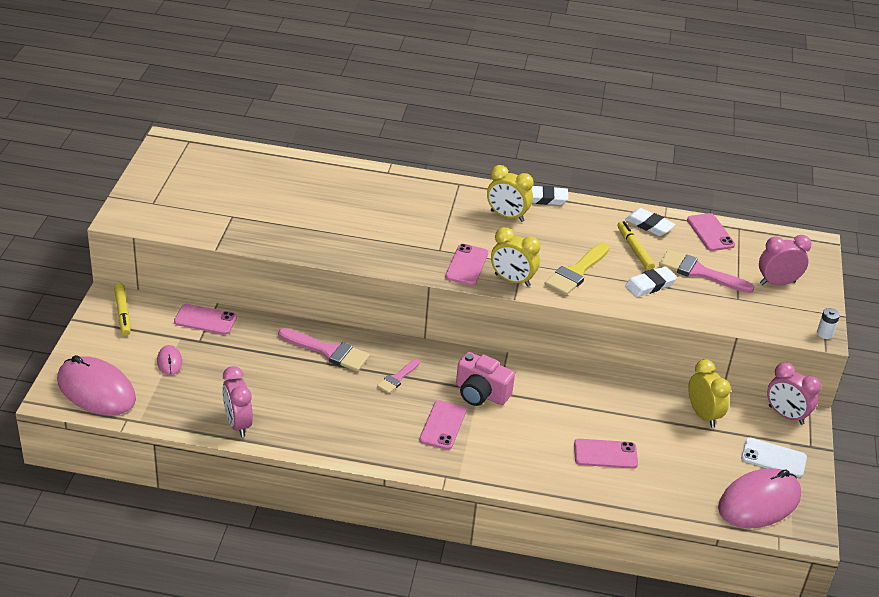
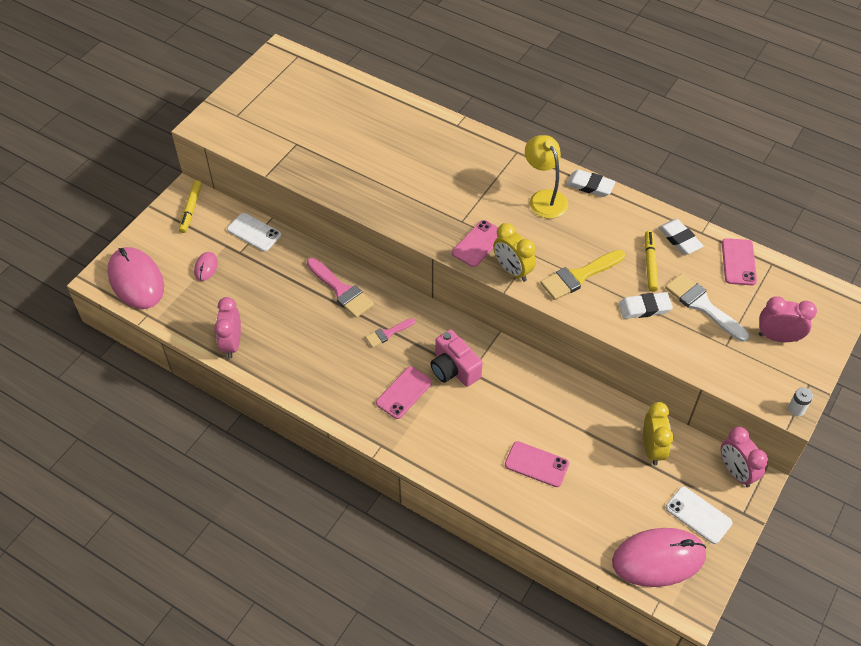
camera: 25 degrees right, 15 degrees up
pink phone [174,304,237,335] -> white phone [227,213,281,251]
yellow clock [487,165,533,222] -> yellow lamp [525,135,568,219]
pink brush [659,250,754,293] -> white brush [665,273,749,342]

